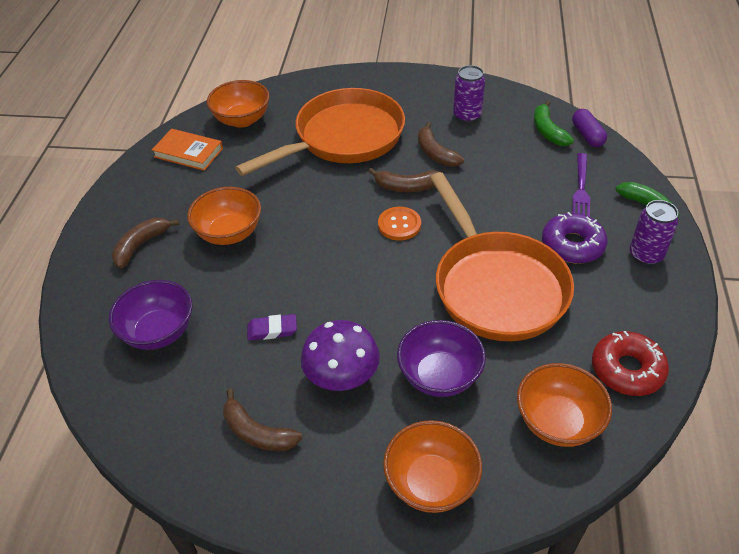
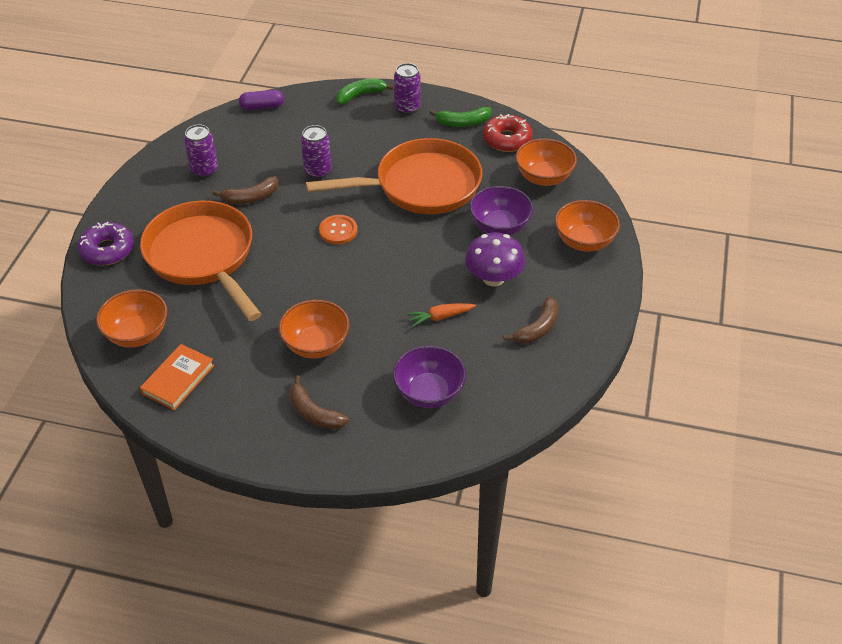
camera: 85 degrees left, 0 degrees up
purple eraser [247,314,297,340] -> orange carrot [406,303,476,327]
brown banana [368,168,440,192] -> none
green banana [534,100,574,146] -> green banana moved to [429,107,491,127]
purple donut [542,212,607,264] -> purple donut moved to [77,222,134,265]
purple fork [572,153,590,217] -> none
none -> purple can [301,125,331,179]

